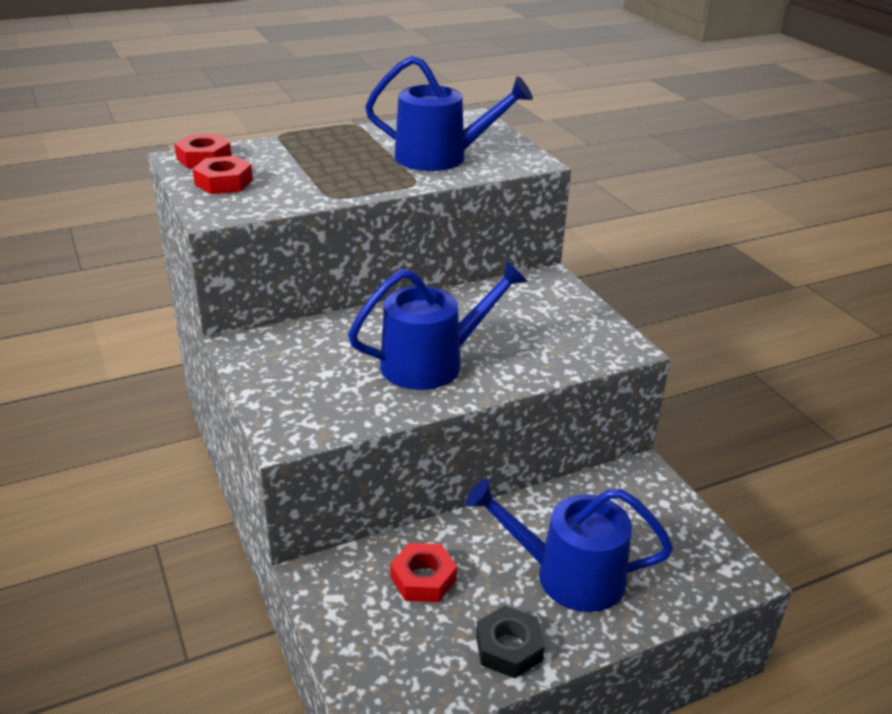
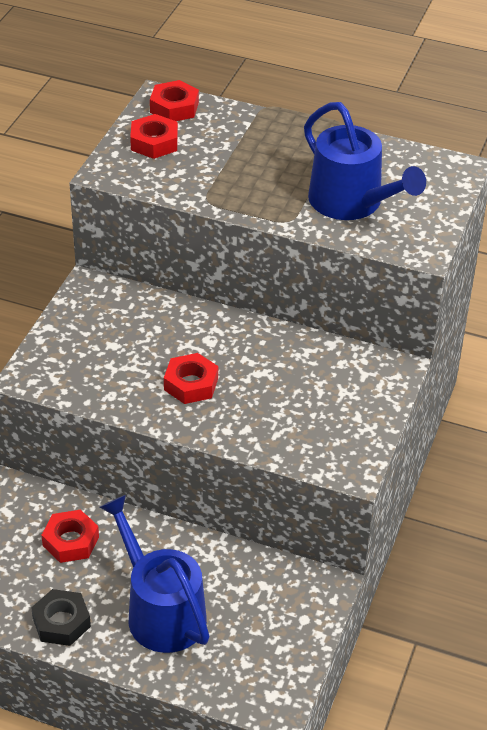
camera: 45 degrees right, 10 degrees up
blue watering can [348,260,528,390] -> red nut [164,353,218,404]

